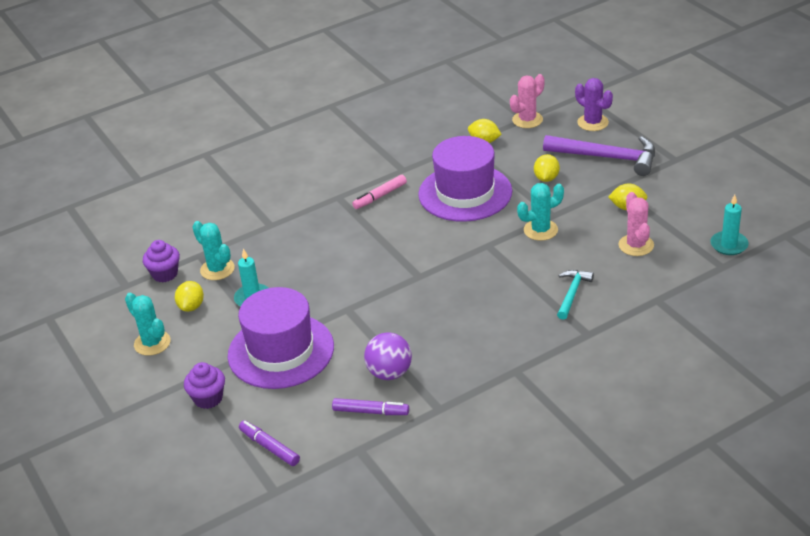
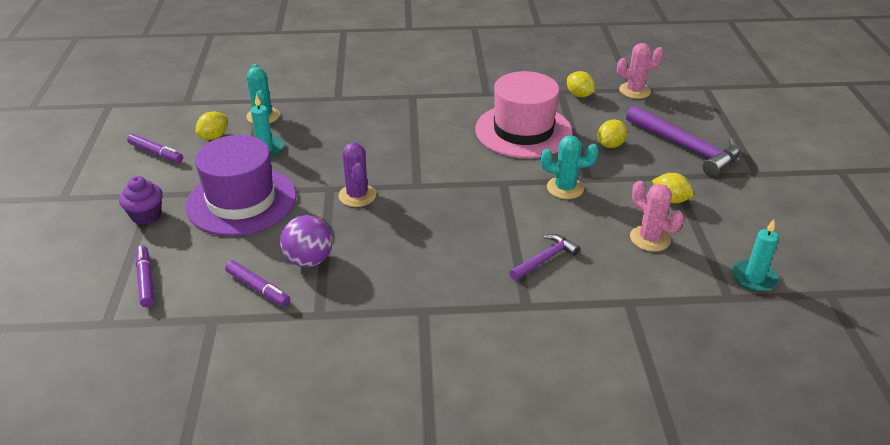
camera: 25 degrees right, 0 degrees up
turquoise cactus [125,293,171,356] -> purple marker [127,134,183,163]
purple cupcake [143,240,180,283] -> none
pink marker [352,175,407,209] -> none
purple hat [418,136,512,222] -> pink hat [475,71,572,158]
turquoise hammer [557,270,594,320] -> purple hammer [509,234,580,281]
purple cactus [575,78,613,131] -> purple cactus moved to [339,143,376,207]
pink cactus [618,192,654,256] -> pink cactus turned 60 degrees counterclockwise [630,181,684,252]

